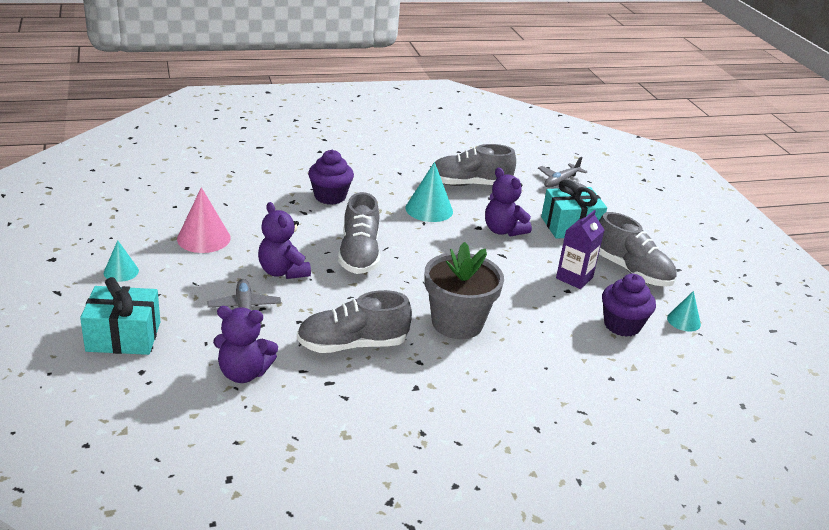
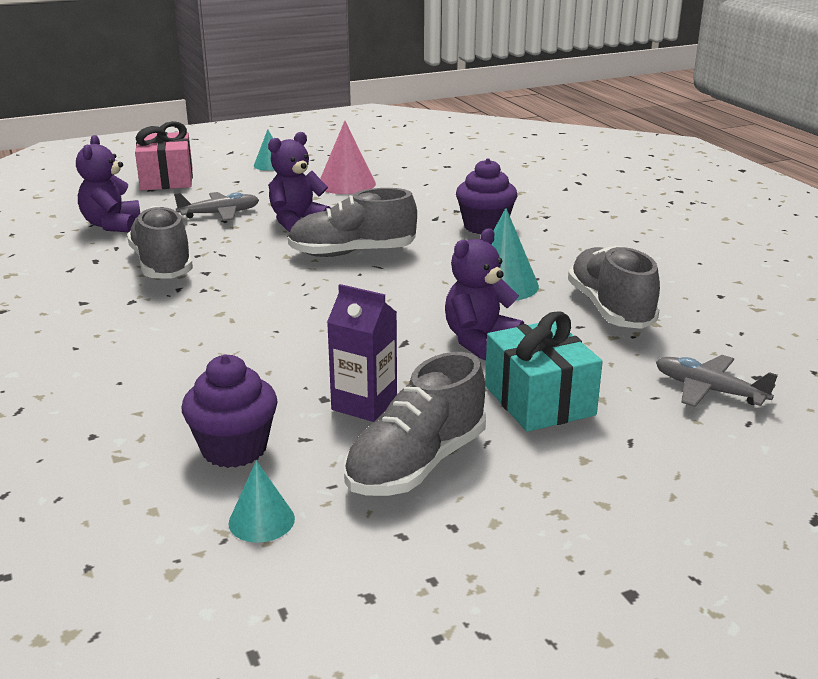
camera: 85 degrees right, 5 degrees down
turquoise gift [80,277,160,355] -> pink gift [135,121,193,190]
grey flower pot [425,242,504,339] -> none

